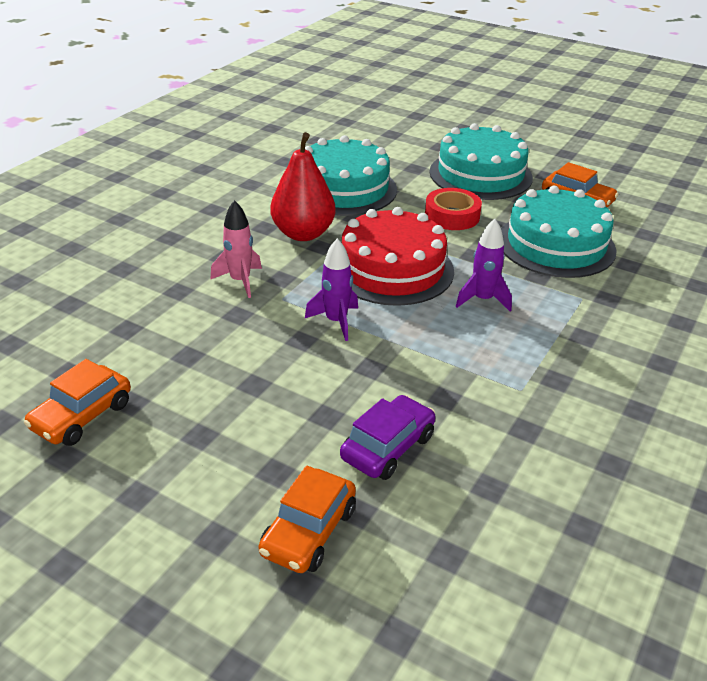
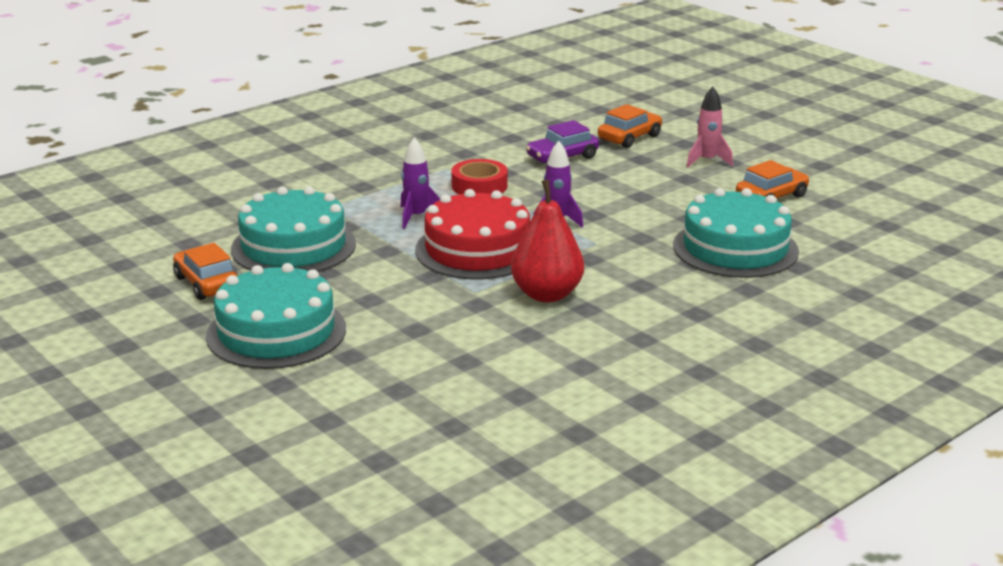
camera: 160 degrees left, 10 degrees down
pink rocket [210,200,262,298] -> pink rocket moved to [687,87,733,167]
turquoise cake [305,135,397,216] -> turquoise cake moved to [673,188,799,278]
red tape [425,188,482,230] -> red tape moved to [451,159,508,194]

